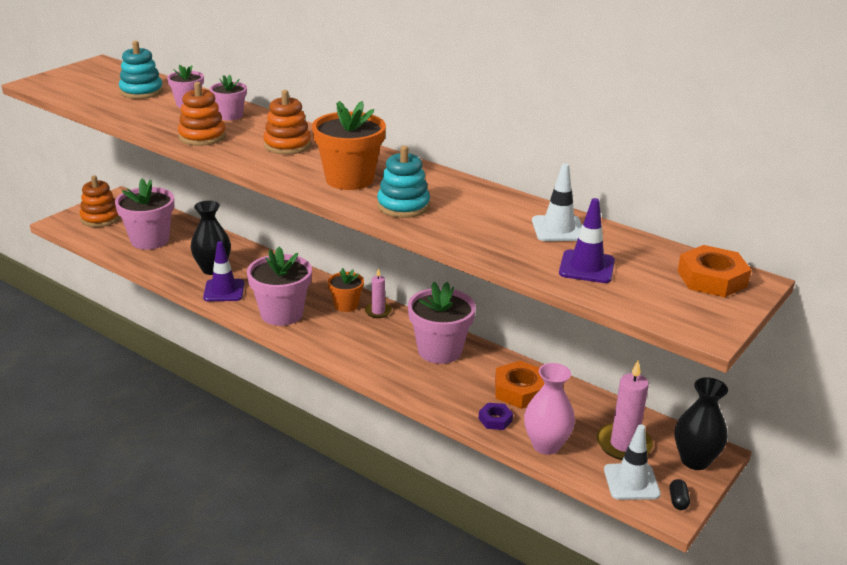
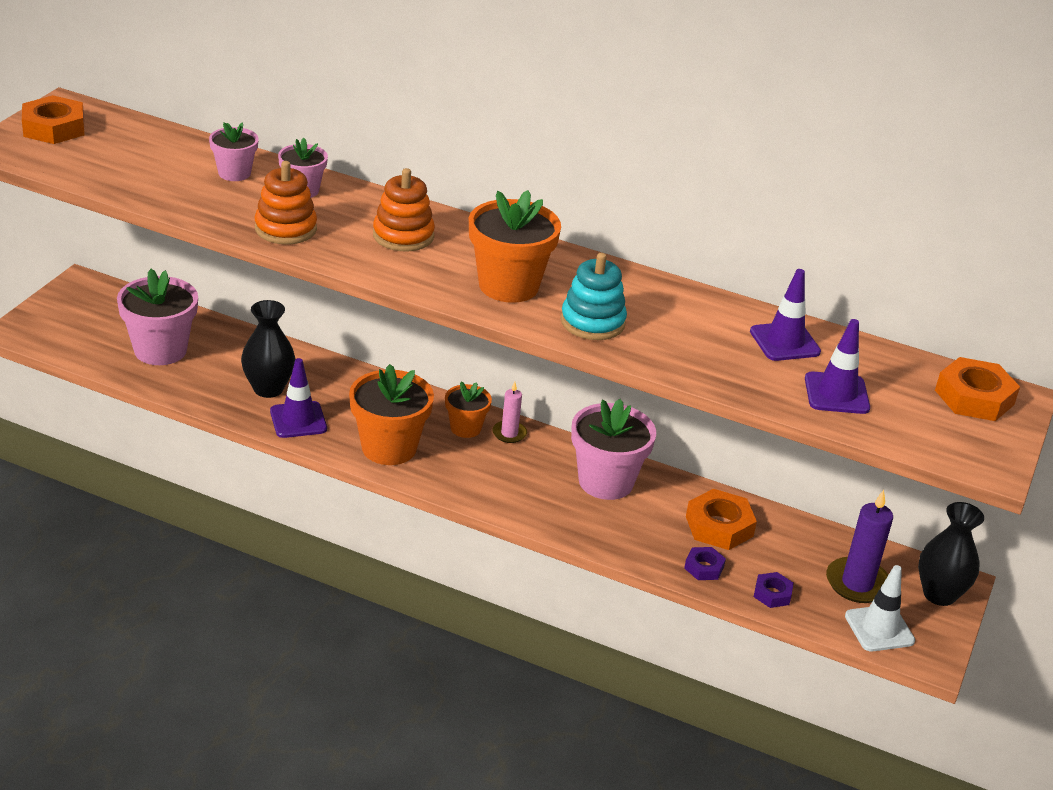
camera: 15 degrees left, 5 degrees up
orange stacking toy [80,176,120,227] -> none
turquoise stacking toy [119,41,163,99] -> none
pink flower pot [247,247,312,326] -> orange flower pot [349,364,434,465]
pink vase [524,363,575,455] -> purple nut [754,572,794,608]
white traffic cone [532,163,582,241] -> purple traffic cone [750,269,821,361]
pink candle [597,361,653,460] -> purple candle [826,490,893,603]
black capsule [670,479,690,510] -> none
none -> orange nut [22,95,85,144]

